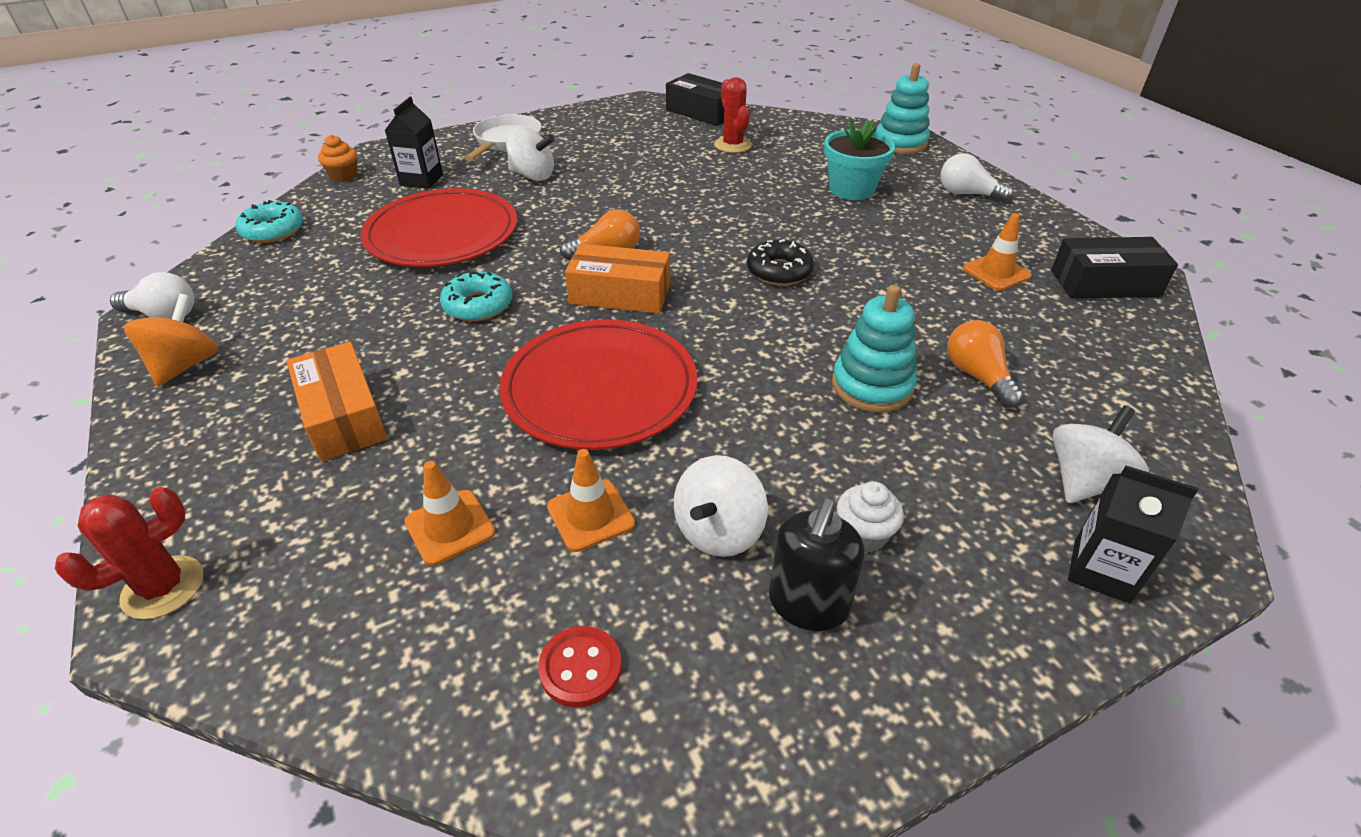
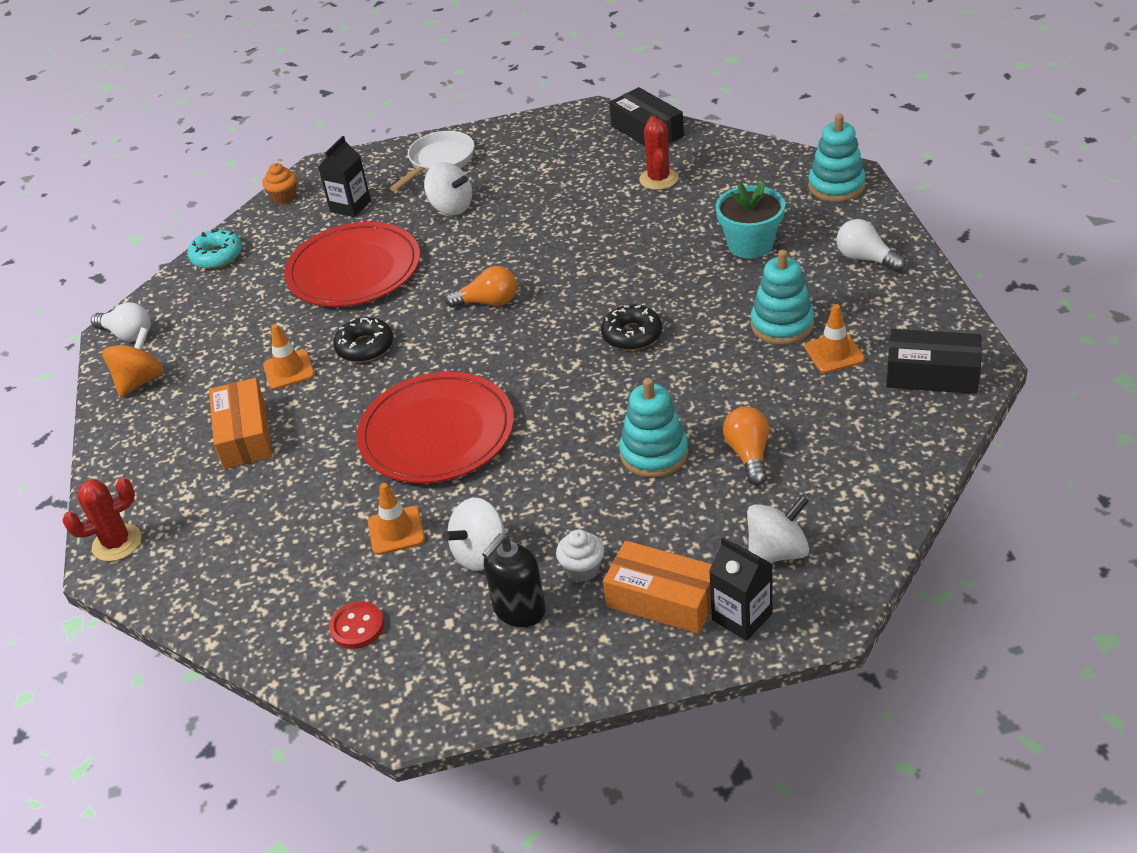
camera: 20 degrees right, 0 degrees up
orange traffic cone [404,461,495,566] -> orange traffic cone moved to [263,324,315,390]
turquoise donut [440,271,512,321] -> black donut [334,317,393,362]
orange box [565,244,670,314] -> orange box moved to [603,541,712,634]
none -> turquoise stacking toy [751,250,814,345]

